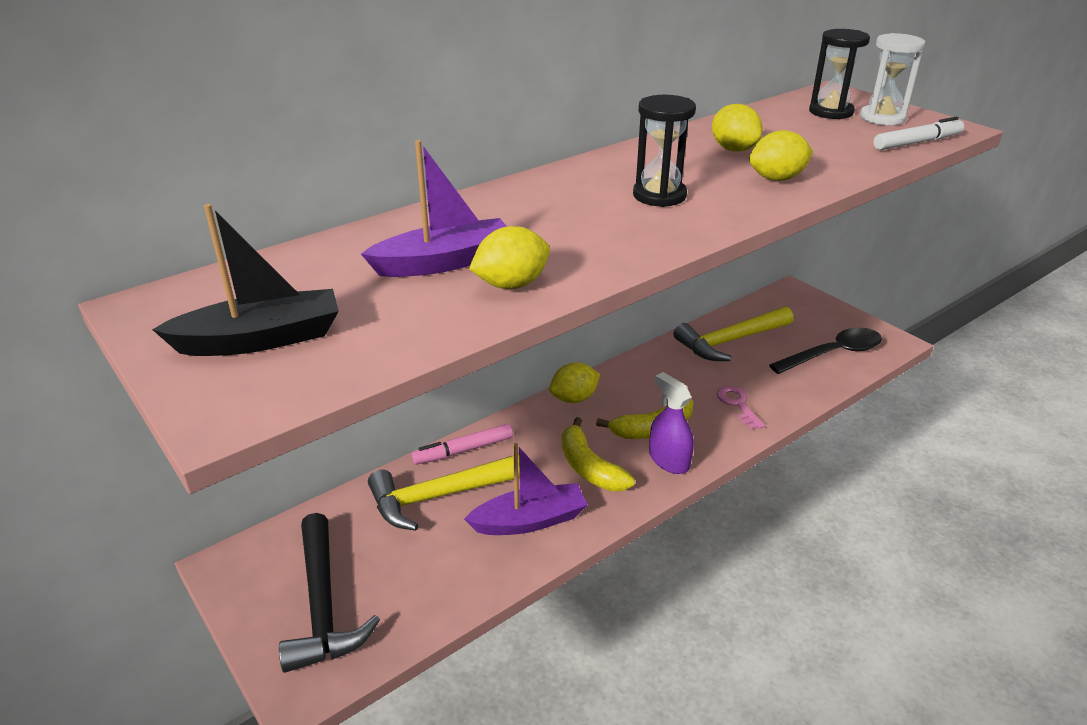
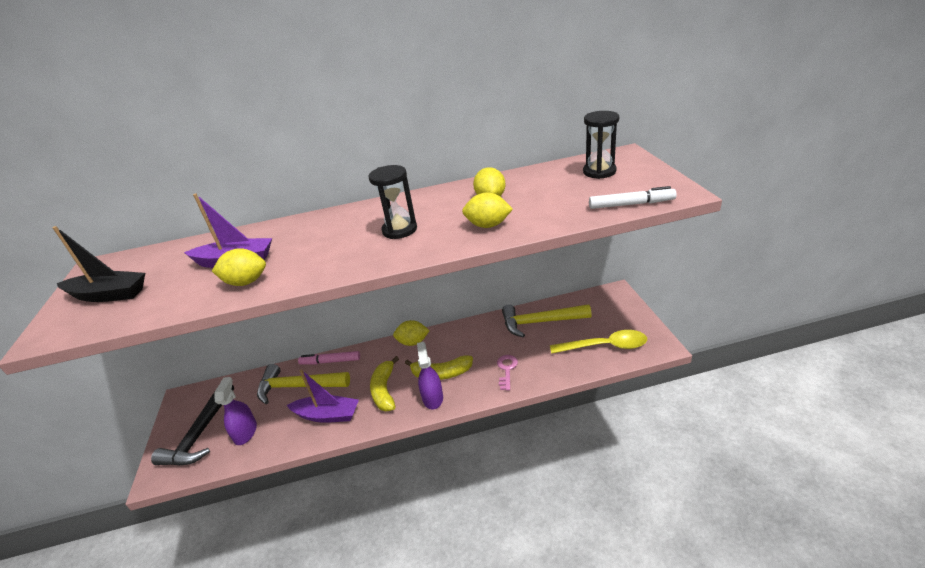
camera: 30 degrees right, 0 degrees up
black spoon [769,328,882,374] -> yellow spoon [550,330,647,354]
white hourglass [860,33,925,125] -> none
none -> purple spray bottle [214,377,257,445]

